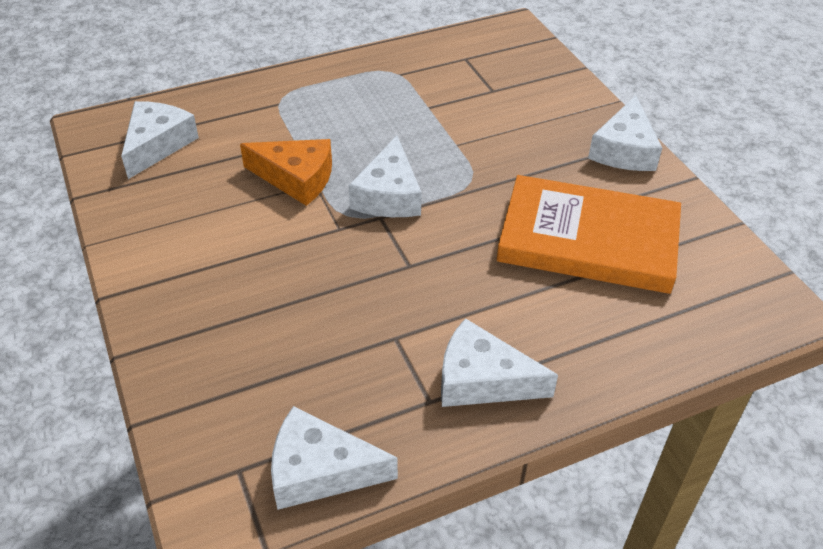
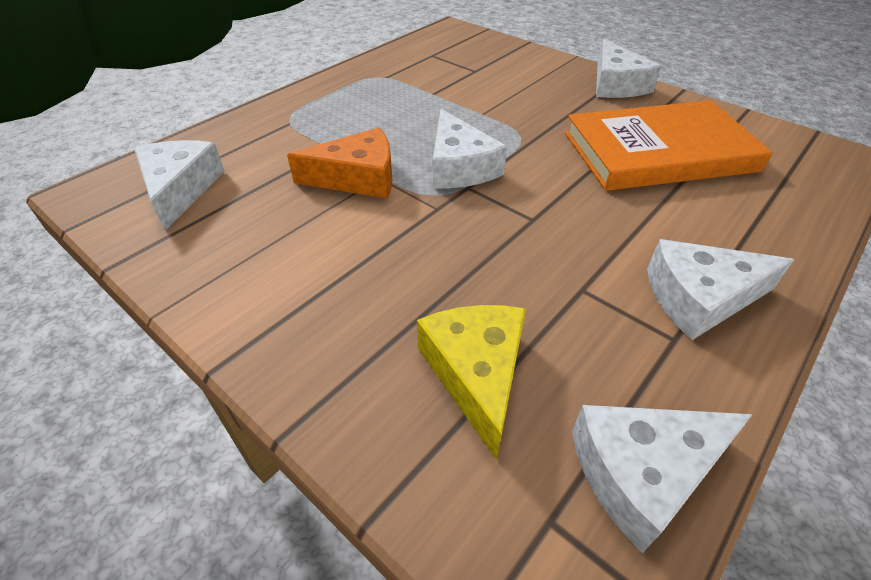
camera: 25 degrees left, 0 degrees up
none -> yellow cheese [417,305,526,460]

